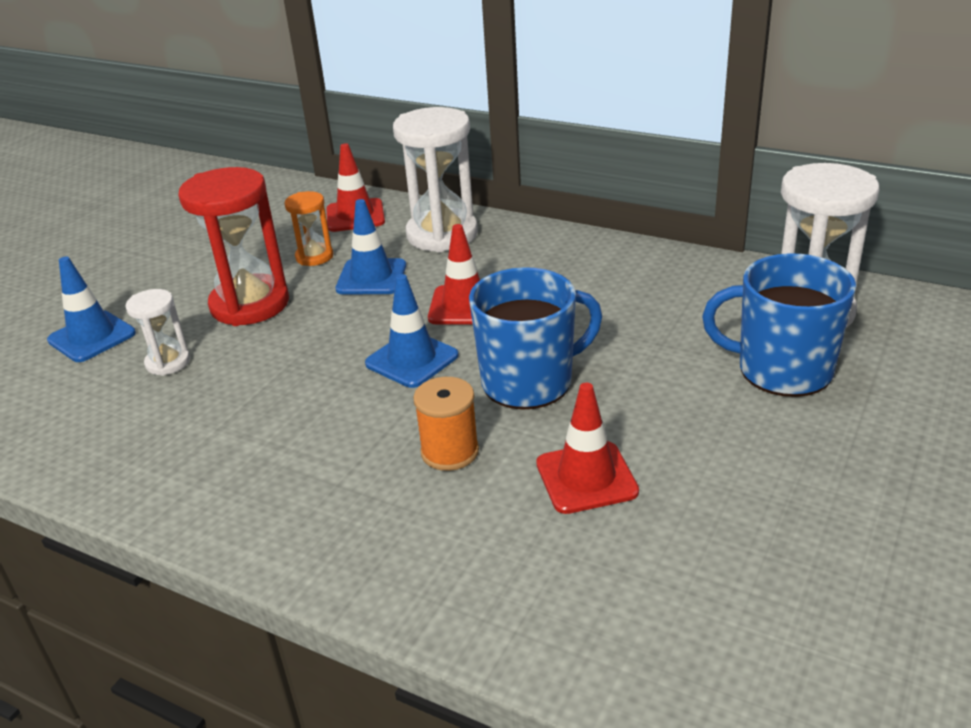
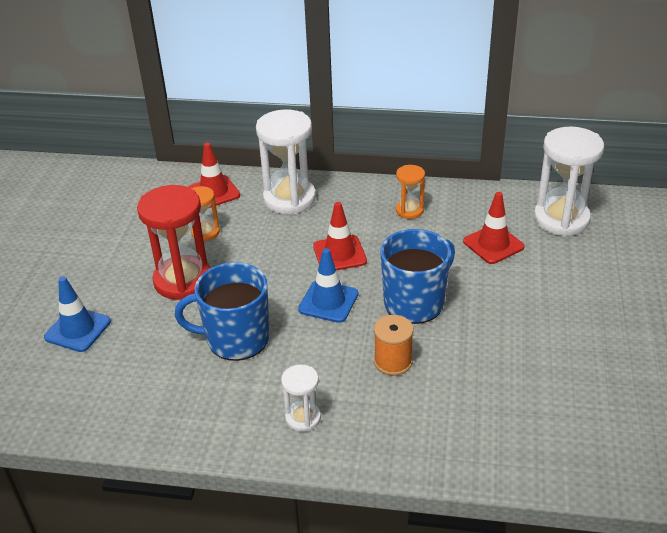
camera: 20 degrees left, 5 degrees up
white hourglass [126,289,190,376] -> white hourglass moved to [281,365,321,432]
blue traffic cone [336,199,406,294] -> none
red traffic cone [536,383,639,514] -> red traffic cone moved to [463,192,525,264]
blue mug [702,253,856,397] -> blue mug moved to [175,262,269,361]
none -> orange hourglass [396,165,425,219]

